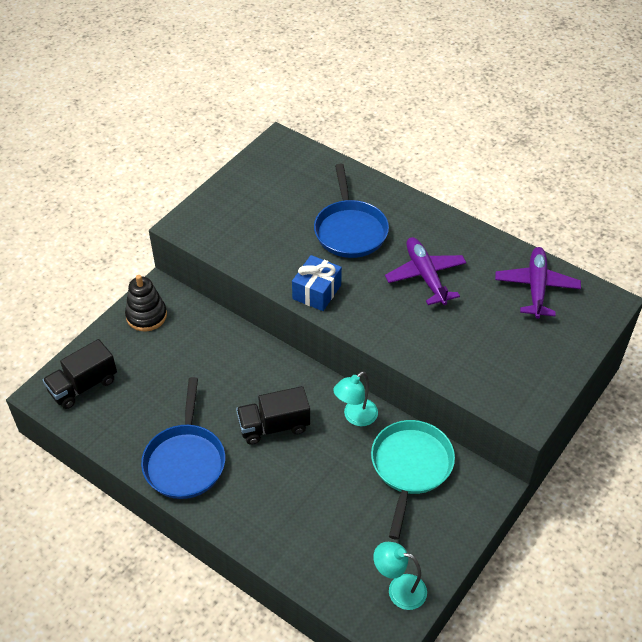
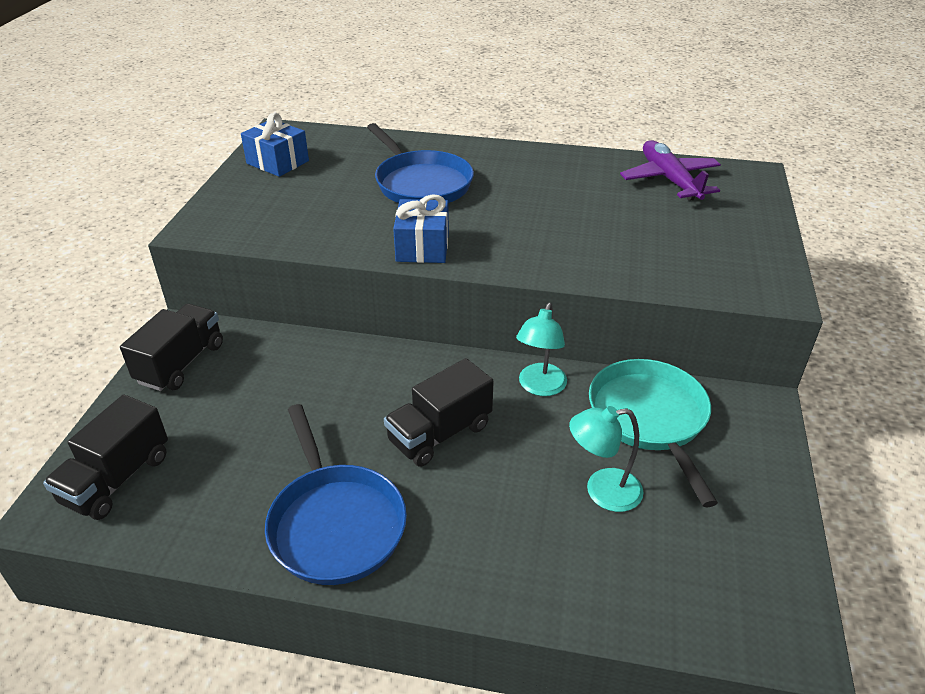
camera: 25 degrees left, 10 degrees down
black stacking toy [125,275,167,331] -> black truck [120,304,223,391]
turquoise lamp [373,542,427,610] -> turquoise lamp moved to [569,406,643,512]
purple plane [385,237,467,305] -> none
none -> blue gift [241,113,309,177]

